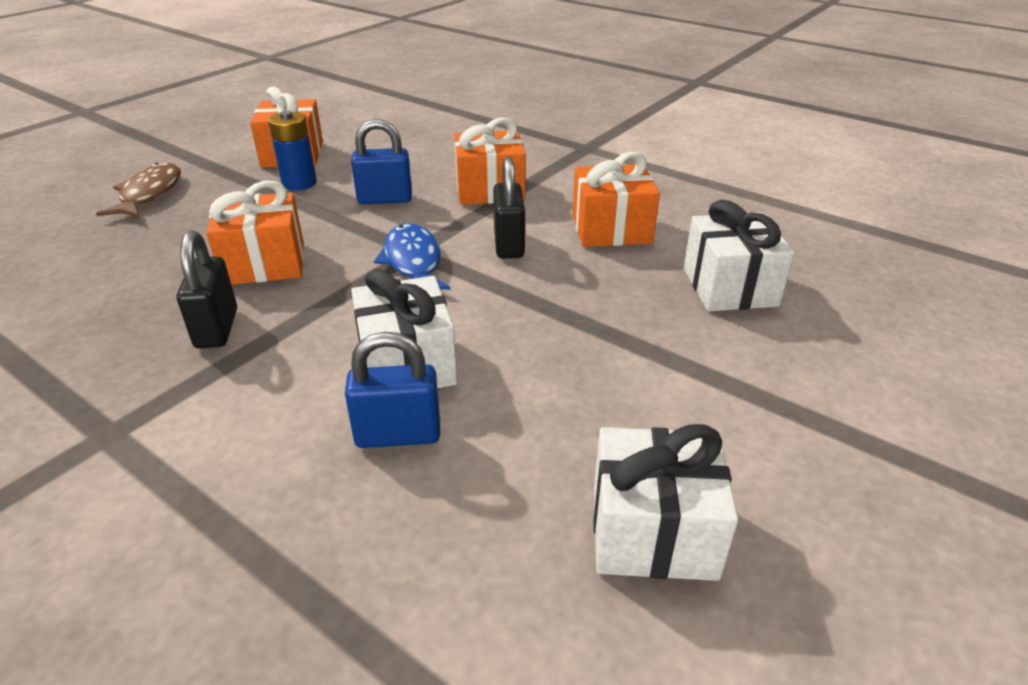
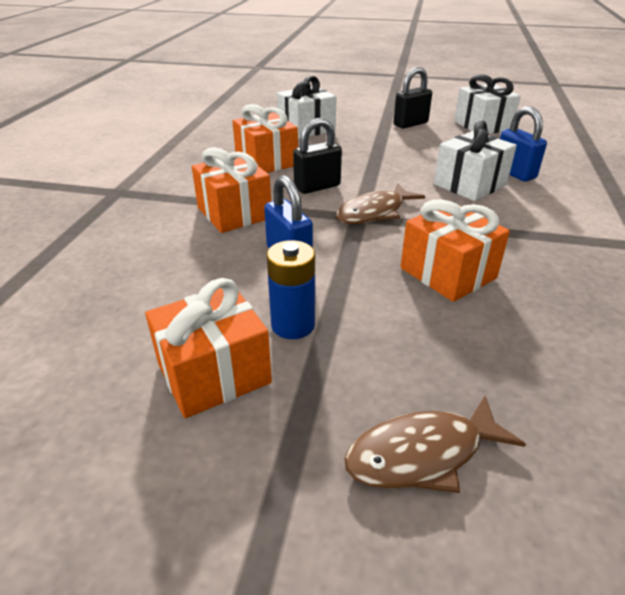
camera: 115 degrees left, 0 degrees up
black padlock [177,231,237,348] -> black padlock moved to [393,67,432,128]
blue fish [374,223,451,290] -> brown fish [336,184,425,224]

